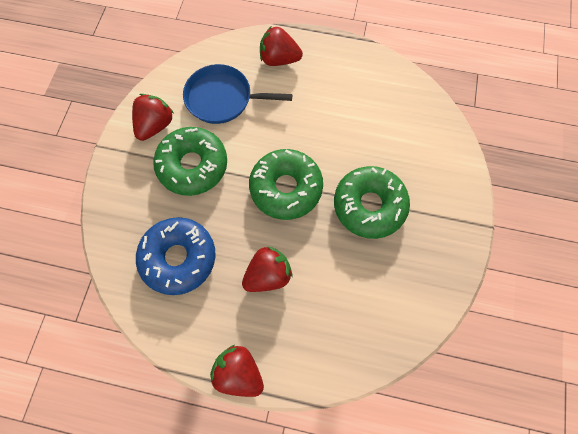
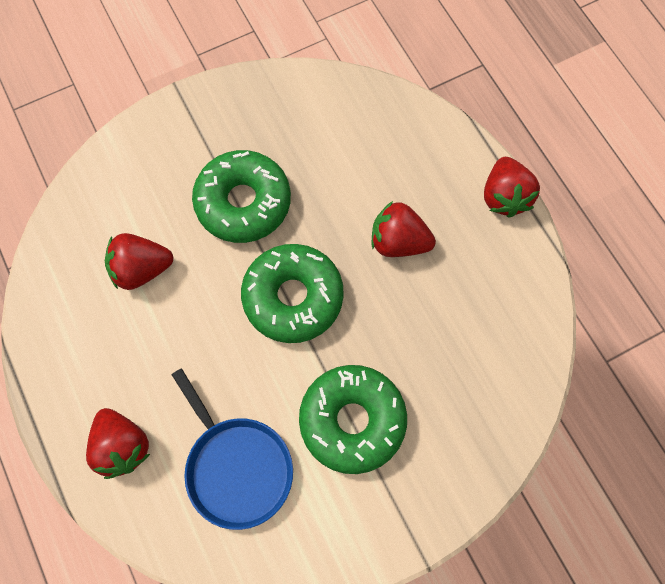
camera: 130 degrees left, 0 degrees up
red strawberry [132,94,174,141] -> red strawberry moved to [105,233,173,290]
blue donut [136,217,216,295] -> none

